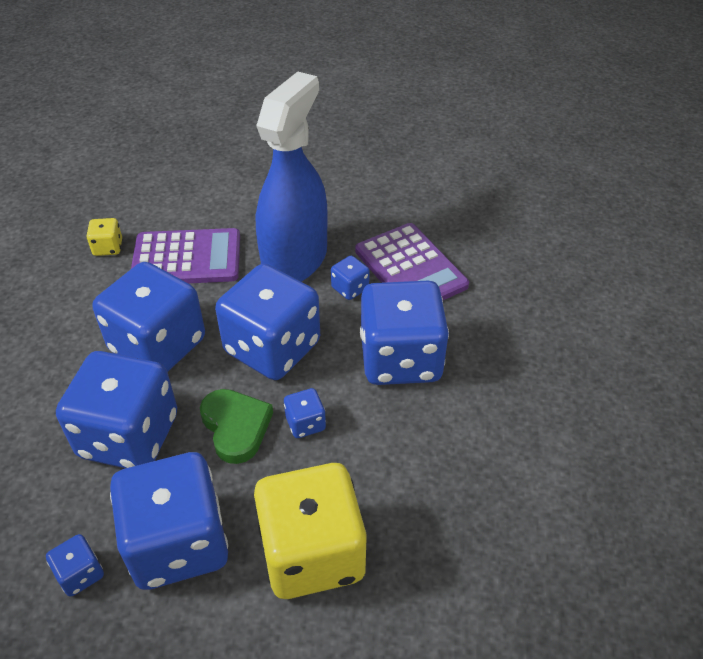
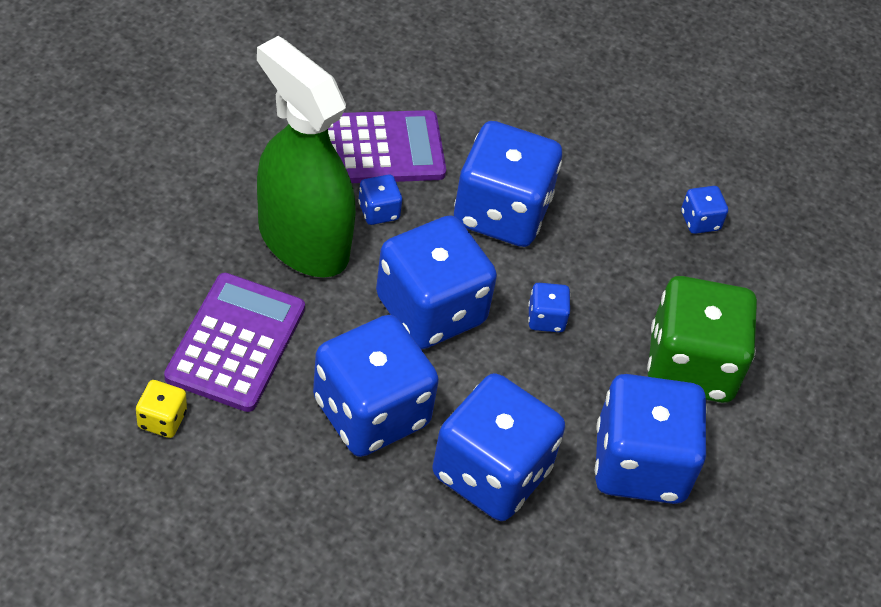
camera: 75 degrees left, 5 degrees up
blue dice [46,534,104,597] -> blue dice moved to [681,186,728,234]
green heart [200,389,273,464] -> none
yellow dice [253,463,367,599] -> green dice [647,276,757,403]
blue spray bottle [256,72,328,282] -> green spray bottle [257,36,356,278]

